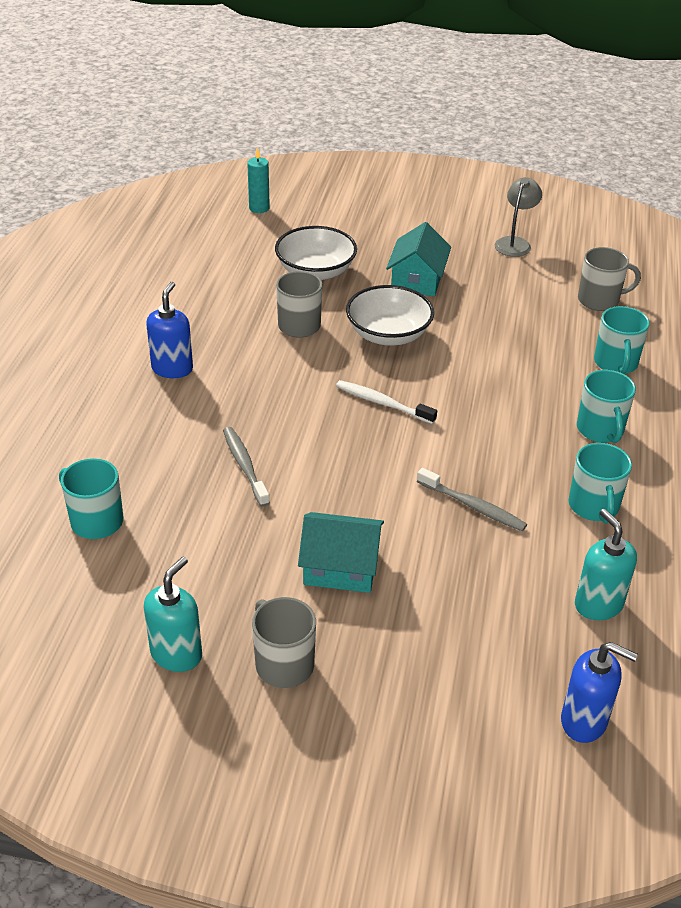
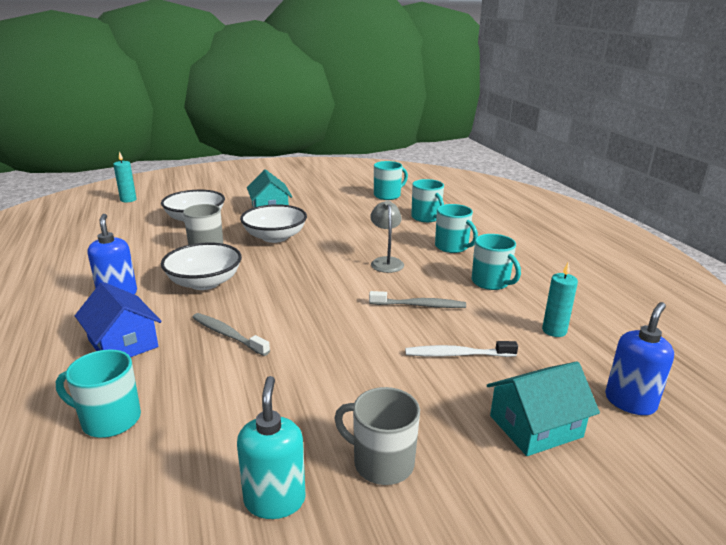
camera: 30 degrees left, 15 degrees down
turquoise house [298,512,384,593] -> turquoise house moved to [487,361,600,456]
white toothbrush [336,380,437,424] -> white toothbrush moved to [405,341,518,357]
grey lamp [495,177,542,257] -> grey lamp moved to [370,200,404,273]
blue soap dispenser [561,642,638,743] -> blue soap dispenser turned 45 degrees counterclockwise [605,302,674,415]
turquoise soap dispenser [575,509,637,620] -> turquoise candle [542,262,578,337]
grey mug [578,247,641,311] -> turquoise mug [374,161,408,200]
none -> blue house [75,282,162,357]
none -> white bowl [161,242,242,290]

